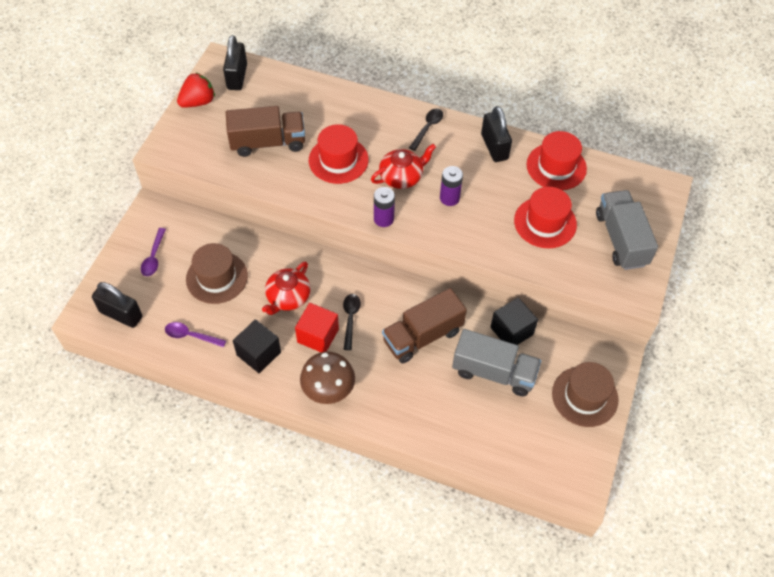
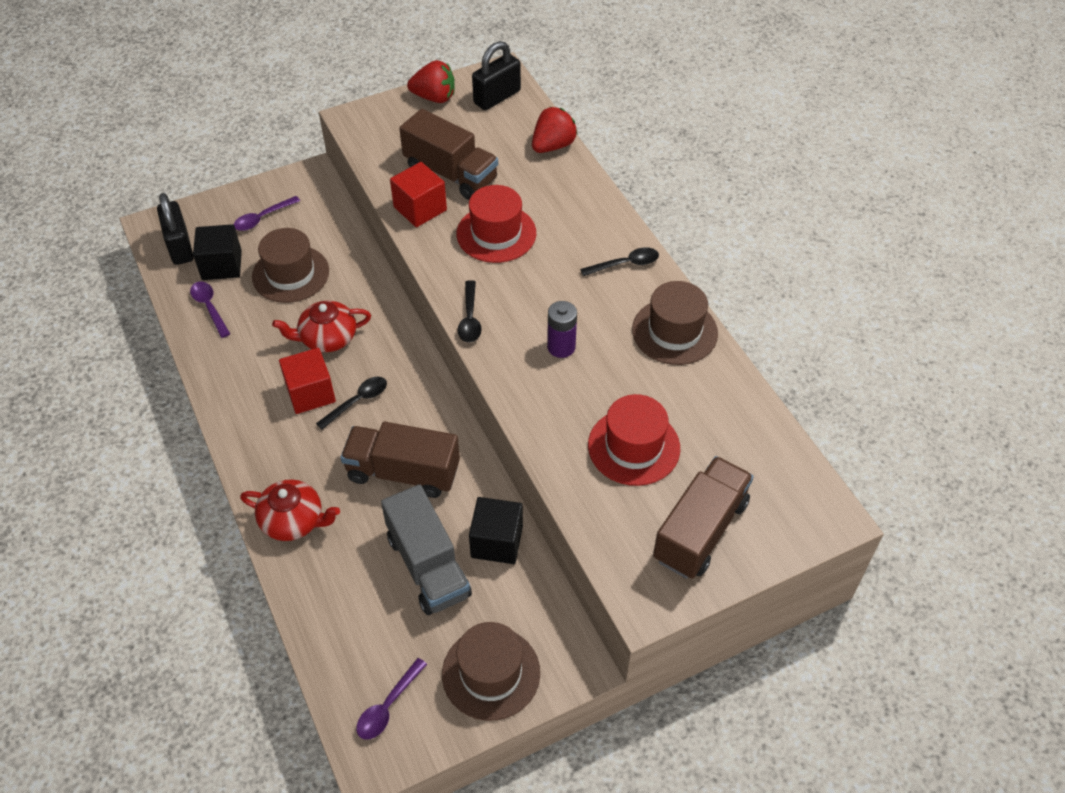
camera: 45 degrees right, 5 degrees down
black cube [233,319,281,373] -> black cube moved to [193,224,242,280]
brown mushroom [300,352,355,404] -> none
red teapot [371,144,436,189] -> red teapot moved to [240,479,340,541]
purple battery [374,187,395,227] -> black spoon [458,280,482,343]
black padlock [481,106,512,162] -> brown hat [632,281,718,365]
red hat [527,131,587,190] -> none
grey truck [596,190,658,270] -> brown truck [653,456,754,579]
none -> purple spoon [356,658,427,740]
none -> red cube [390,162,447,227]
none -> red strawberry [532,107,578,153]

